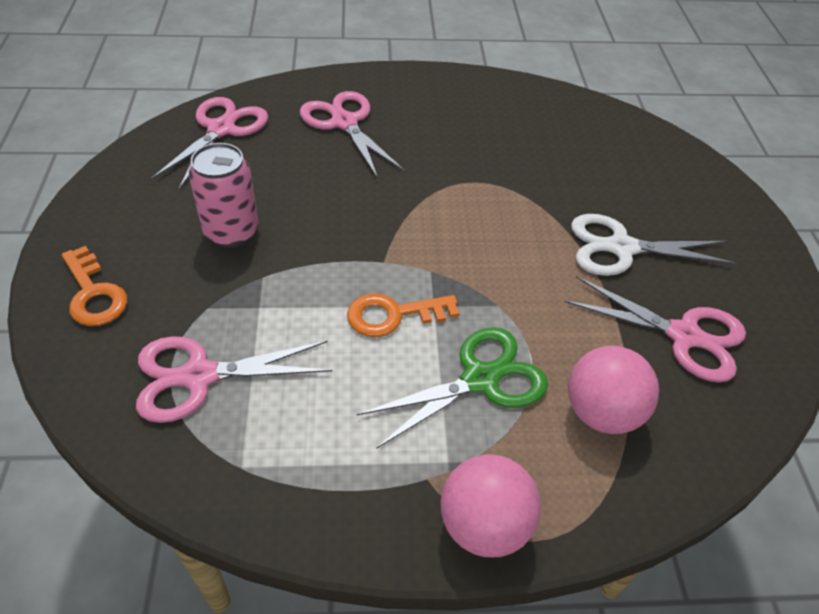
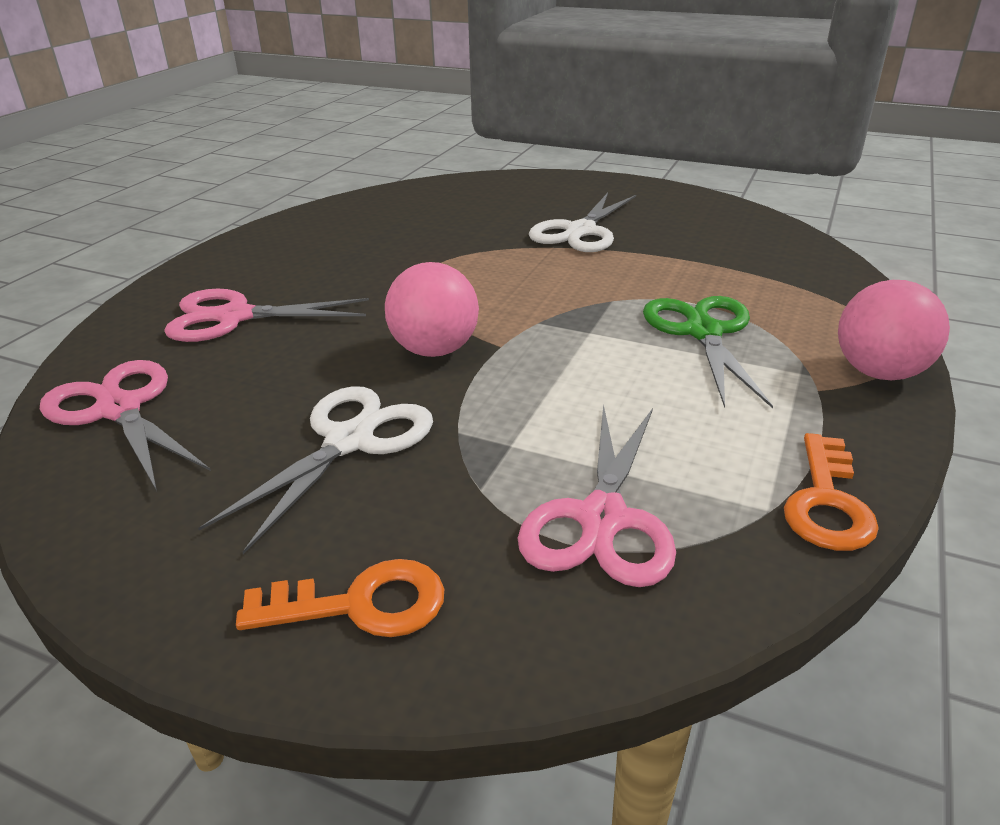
camera: 60 degrees left, 15 degrees down
pink can [189,143,259,248] -> white scissors [198,386,433,554]
orange key [347,293,459,337] -> orange key moved to [784,433,879,551]
pink scissors [564,276,746,383] -> none
pink ball [568,346,659,434] -> pink ball moved to [385,262,479,357]

